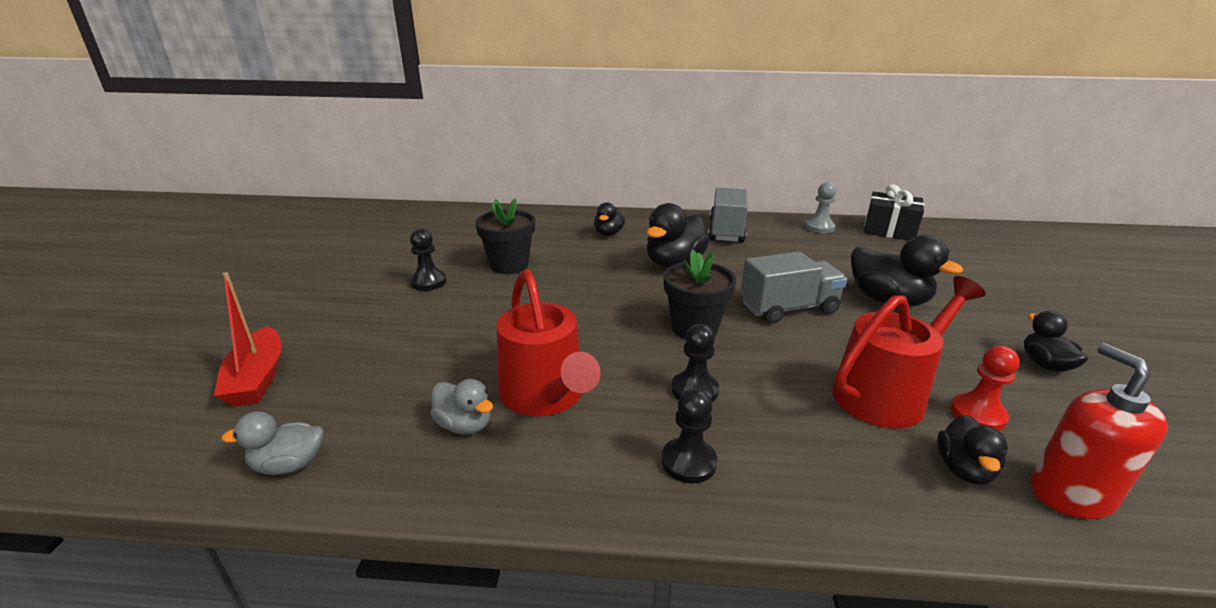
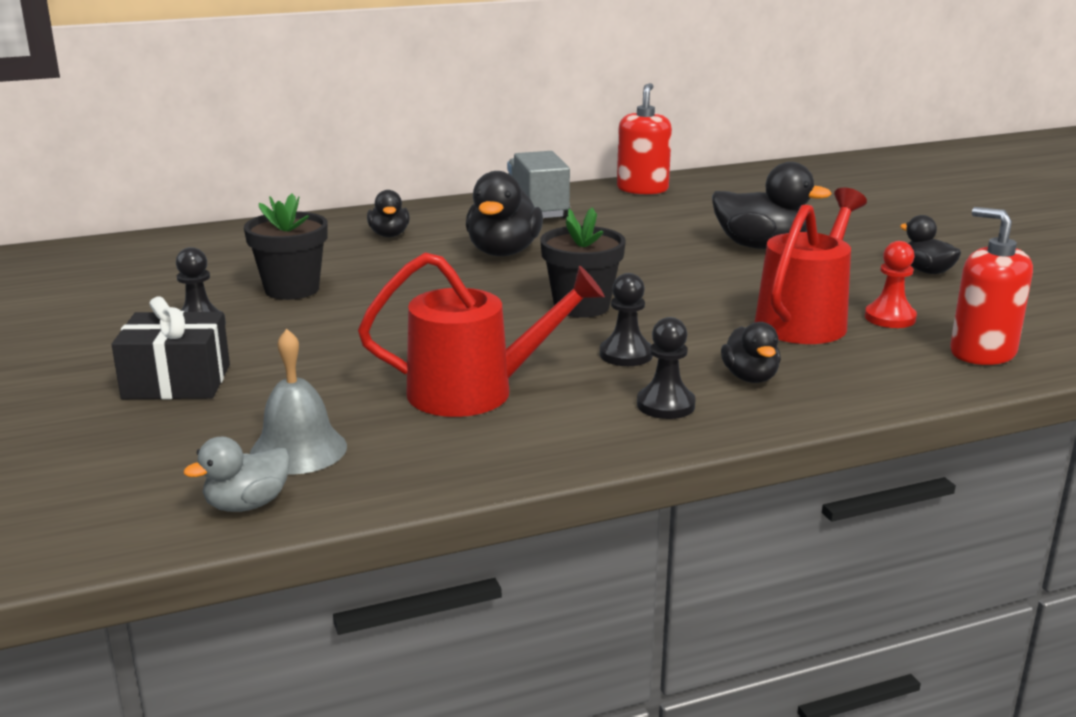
camera: 25 degrees left, 5 degrees down
red boat [214,272,282,406] -> none
grey duck [430,379,493,434] -> none
red watering can [497,270,601,416] -> red watering can turned 45 degrees counterclockwise [358,252,605,417]
grey truck [740,252,847,324] -> none
grey pawn [805,182,836,233] -> red soap dispenser [617,83,672,195]
black gift [864,185,924,240] -> black gift moved to [112,296,230,399]
black duck [937,415,1008,485] -> black duck moved to [721,322,781,383]
none -> grey bell [250,329,347,475]

